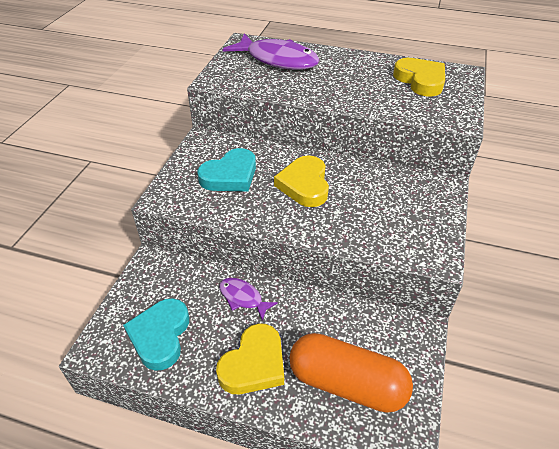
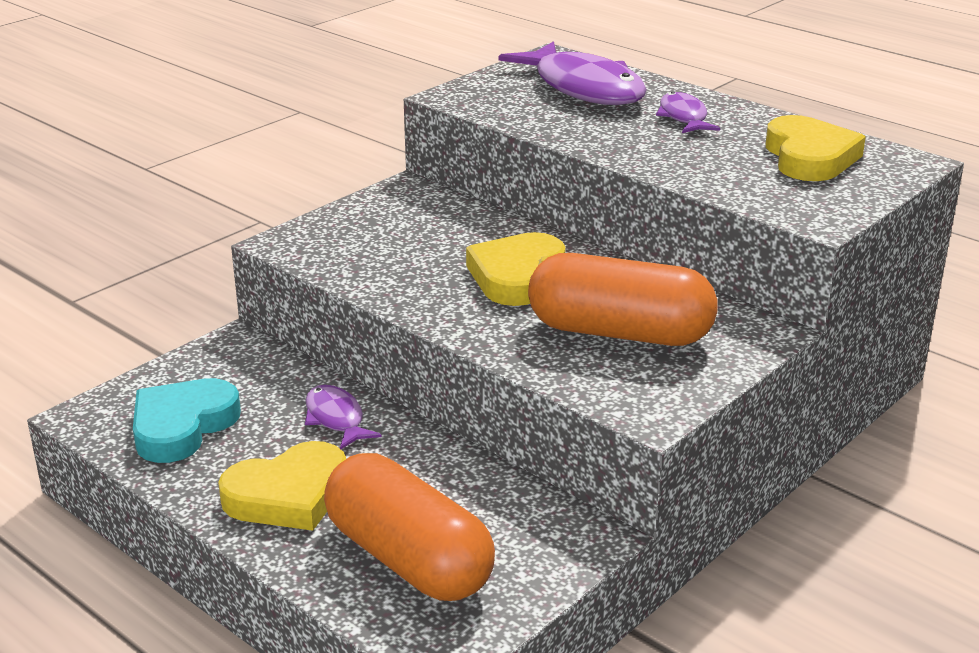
camera: 25 degrees right, 15 degrees down
turquoise heart [198,148,256,192] -> none
none -> orange capsule [528,253,717,346]
none -> purple fish [656,92,720,133]

